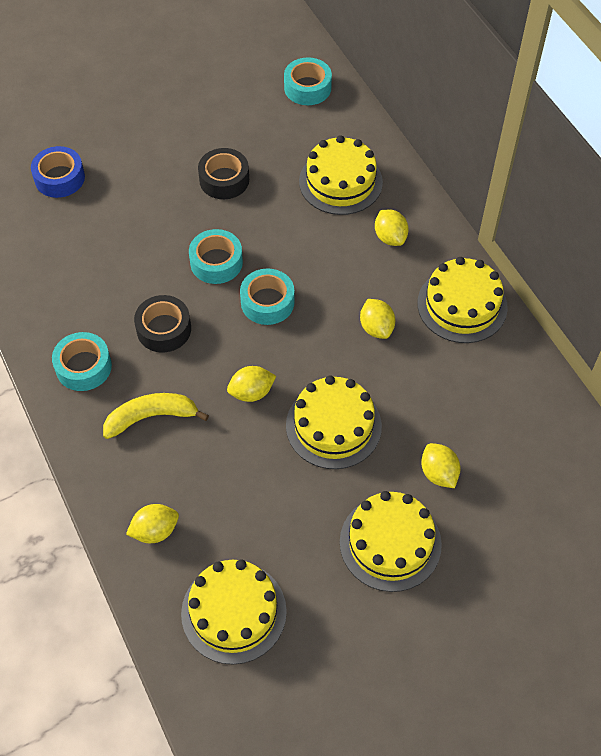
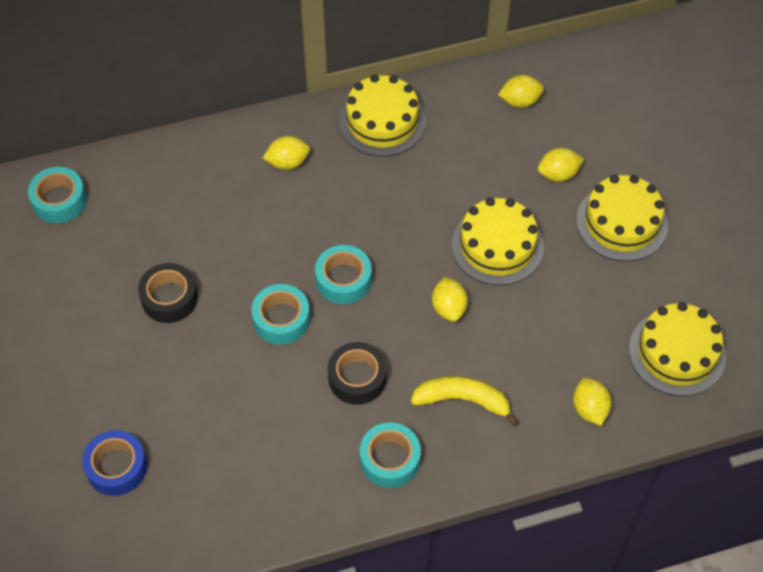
camera: 80 degrees left, 0 degrees up
yellow banana [103,393,209,439] -> yellow banana turned 105 degrees clockwise [411,376,518,426]
yellow cake [299,135,383,215] -> none
yellow lemon [360,299,395,339] -> yellow lemon moved to [498,75,544,108]

